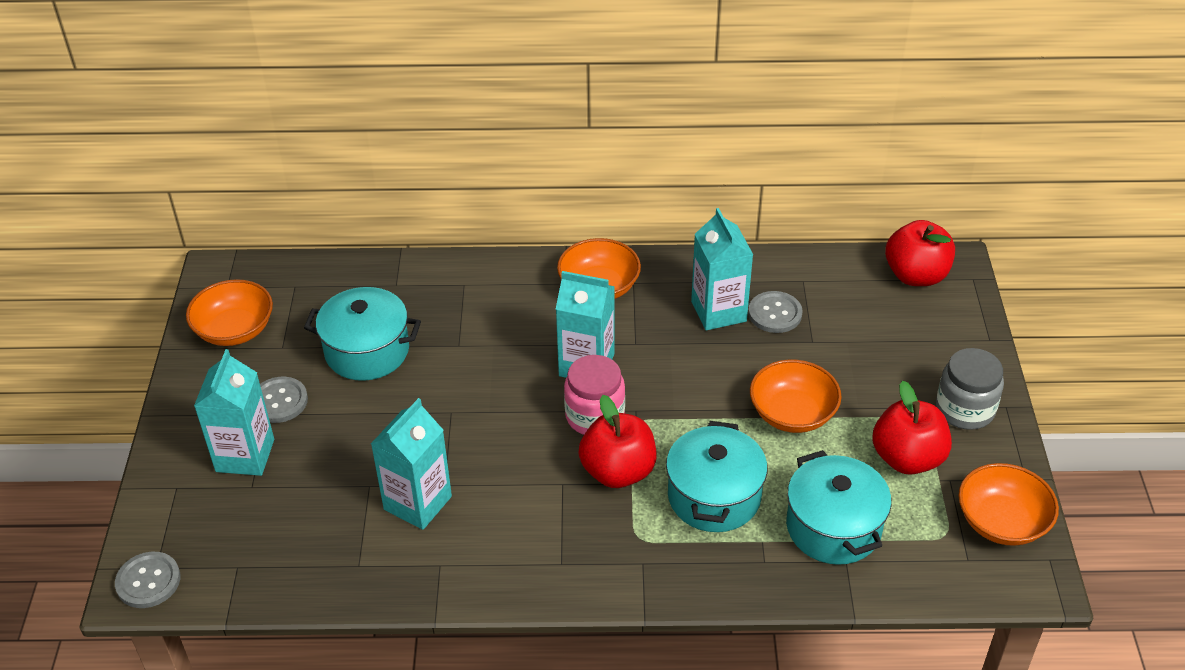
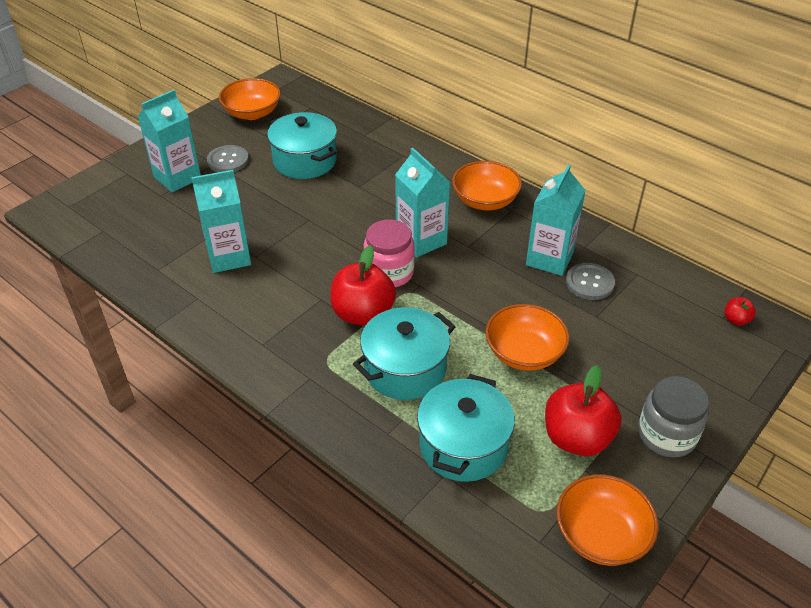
camera: 40 degrees right, 0 degrees up
grey button [115,552,180,608] -> none
red apple [885,220,955,286] -> red apple [725,297,756,326], size x0.45

